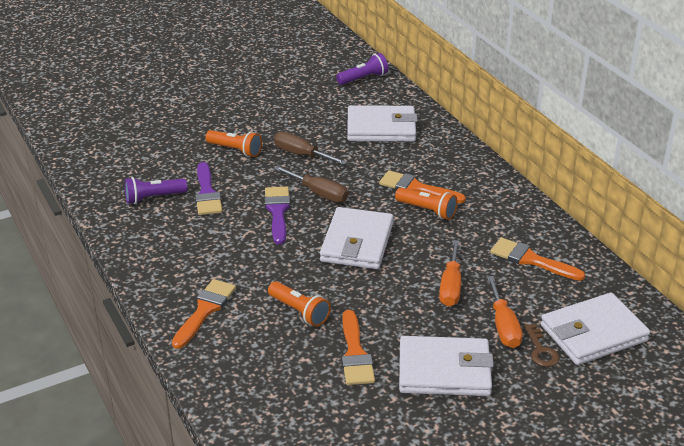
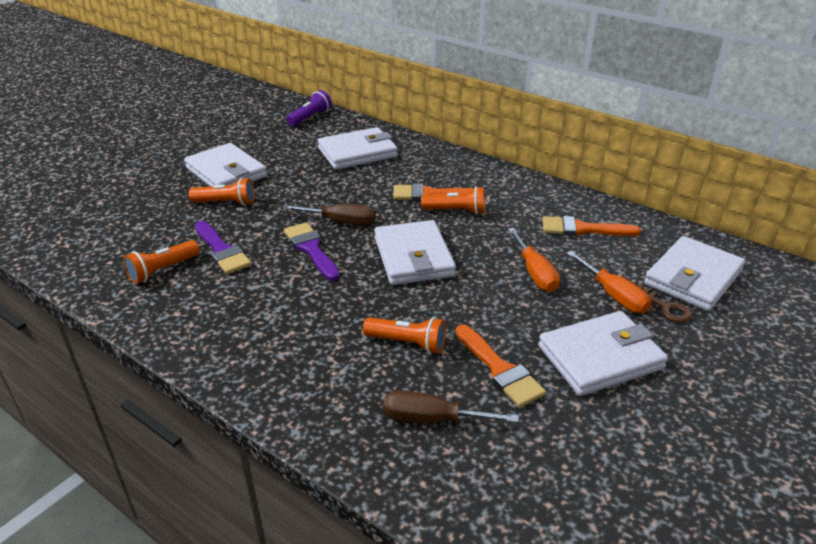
camera: 25 degrees left, 0 degrees up
purple flashlight [124,177,187,204] -> orange flashlight [123,240,200,284]
orange brush [172,279,236,349] -> none
brown screwdriver [274,132,347,165] -> brown screwdriver moved to [383,390,519,423]
none -> white wallet [184,143,267,187]

